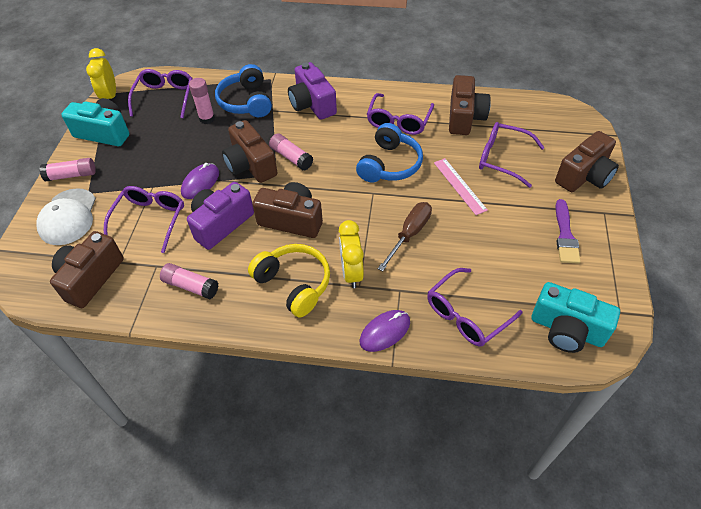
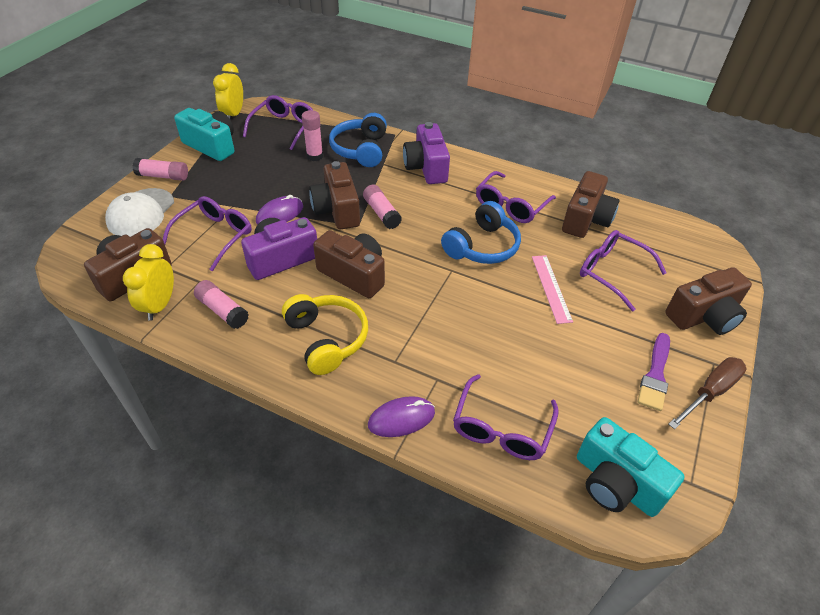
camera: 15 degrees right, 5 degrees down
yellow clock [339,220,364,288] -> yellow clock moved to [123,244,174,321]
brown screwdriver [378,202,432,272] -> brown screwdriver moved to [668,357,747,429]
purple glasses [427,268,523,347] -> purple glasses turned 45 degrees counterclockwise [453,374,559,460]

